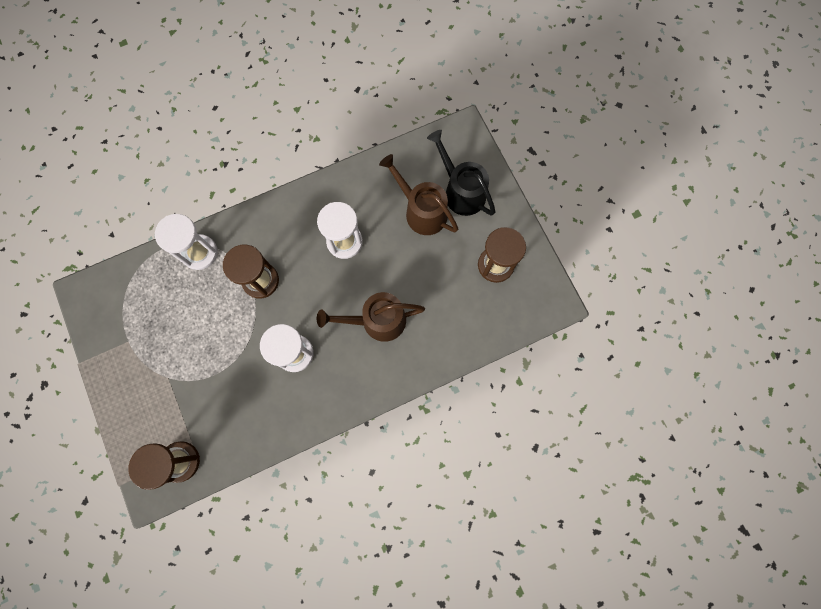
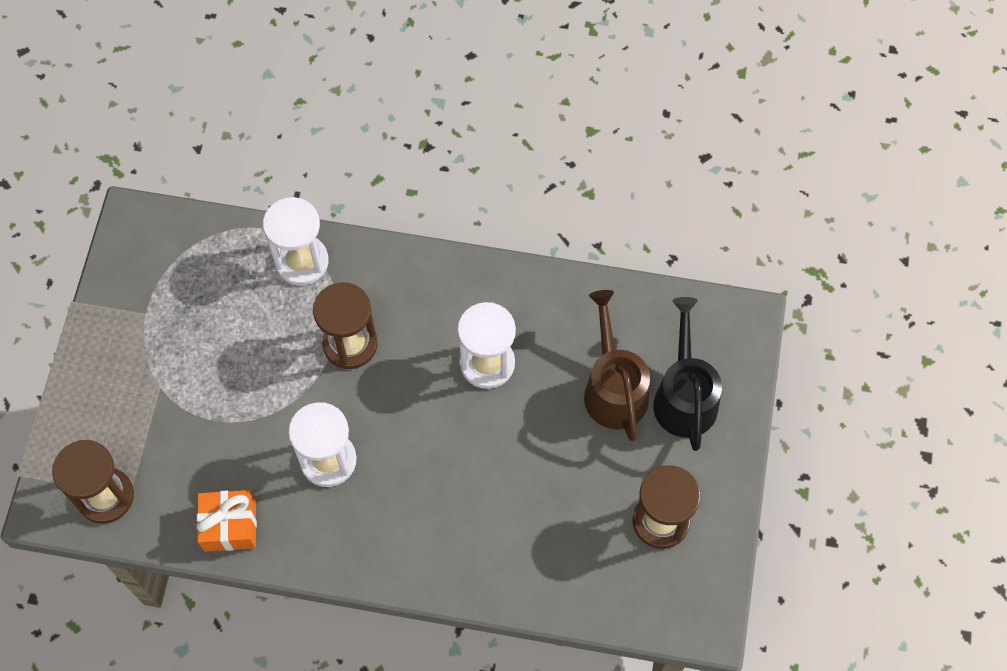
camera: 35 degrees right, 10 degrees down
brown watering can [317,292,425,342] -> none
none -> orange gift [196,490,257,552]

